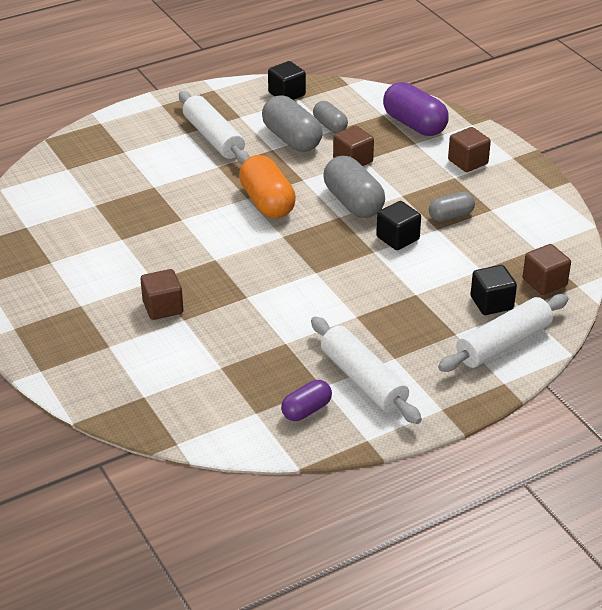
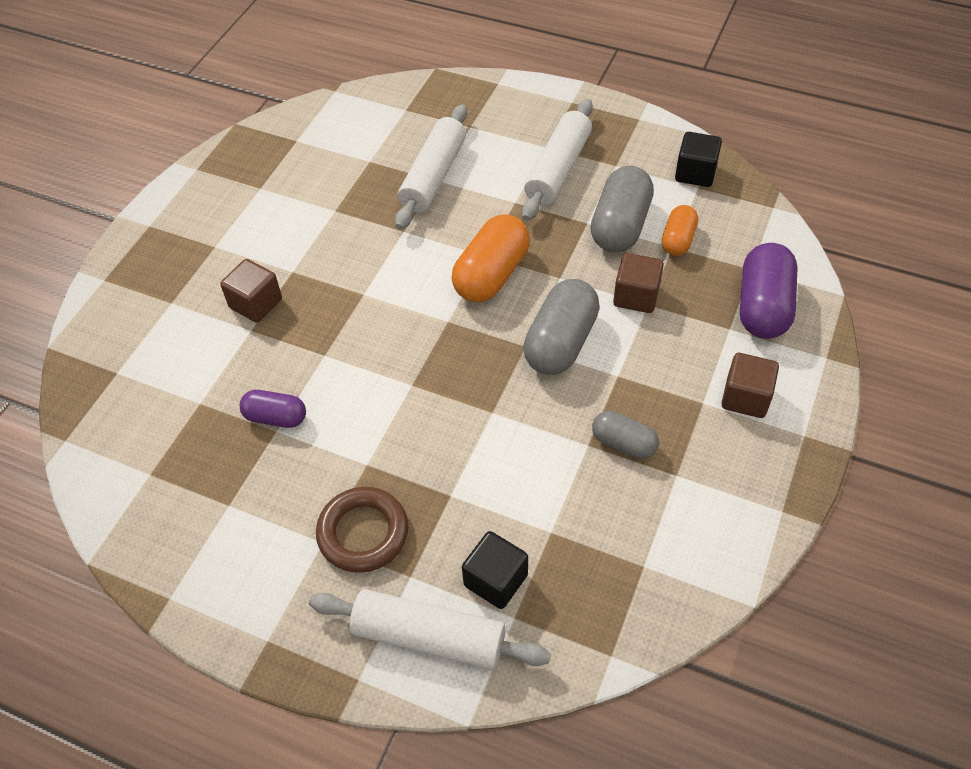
camera: 55 degrees right, 15 degrees up
purple capsule [281,380,332,421] -> purple capsule moved to [240,390,306,428]
white rolling pin [311,317,422,424] -> white rolling pin moved to [395,105,467,230]
grey capsule [313,101,348,133] -> orange capsule [662,205,698,256]
black cube [376,201,421,250] -> none
brown cube [523,244,571,295] -> none
none -> brown ring [316,487,409,573]

